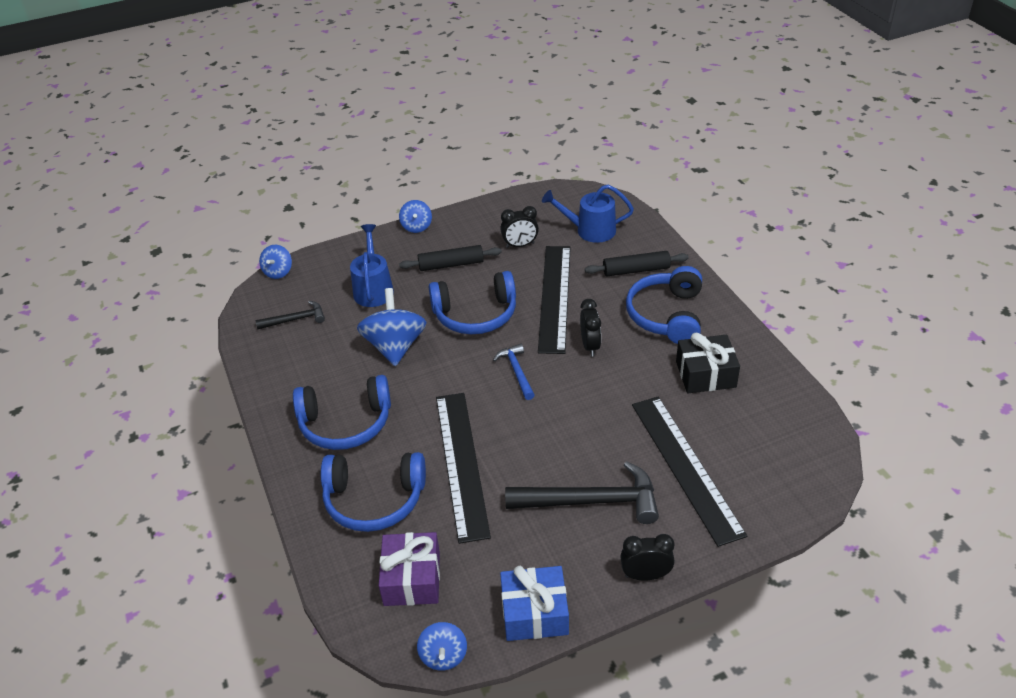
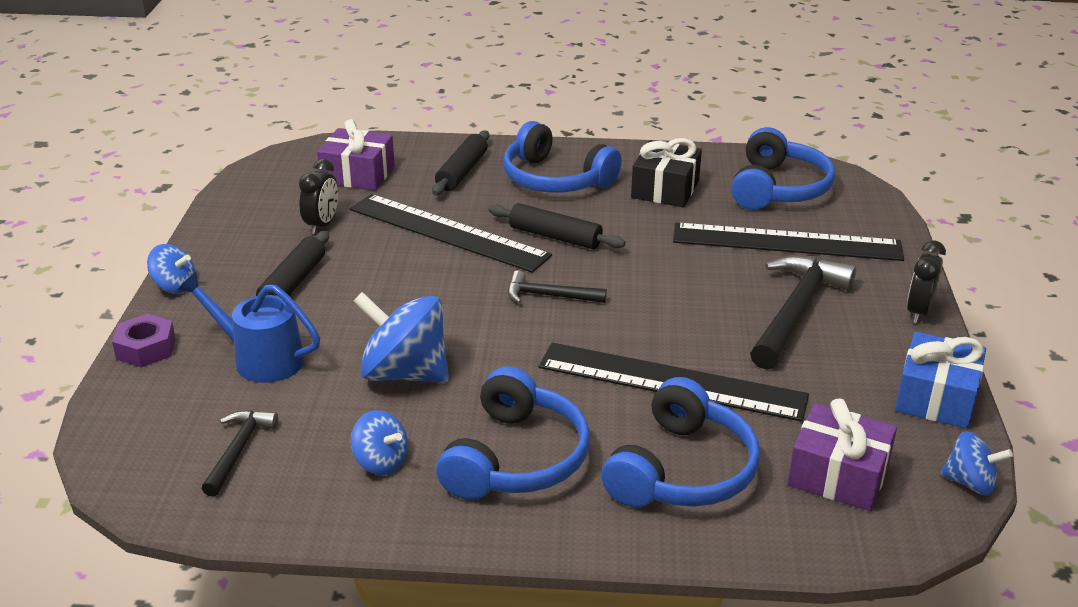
camera: 65 degrees left, 10 degrees down
blue spinning top [259,245,292,279] -> blue spinning top moved to [351,410,408,475]
blue headphones [429,271,516,334] -> blue headphones moved to [731,127,835,210]
blue hammer [493,344,535,400] -> black hammer [508,270,607,303]
blue watering can [542,184,634,243] -> purple gift [317,119,395,191]
black clock [580,299,601,356] -> black rolling pin [488,203,626,249]
none -> purple nut [112,314,176,367]

